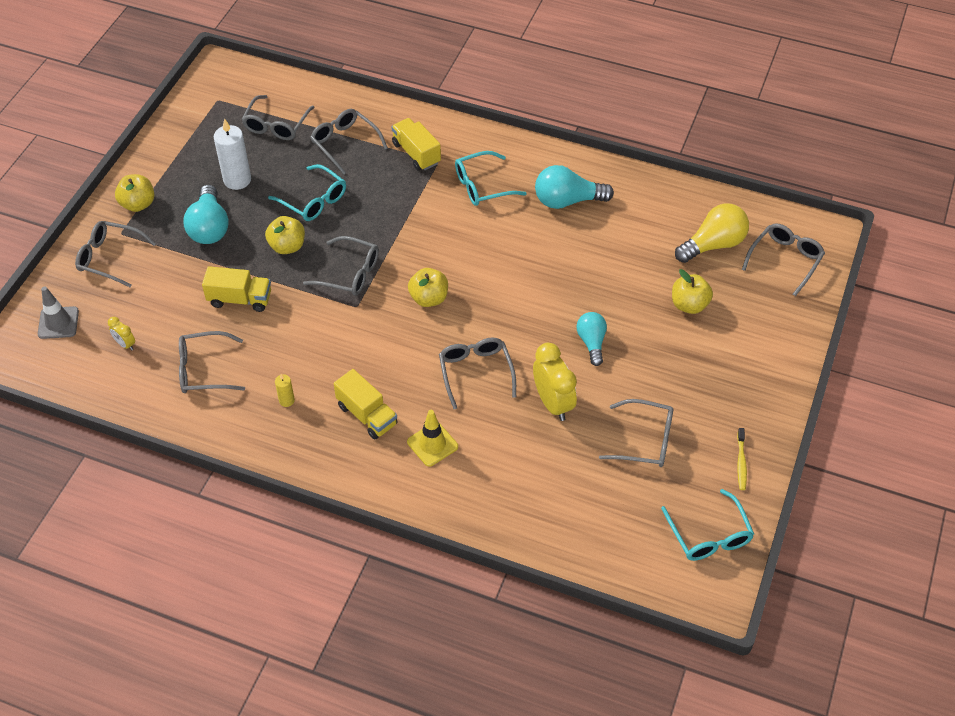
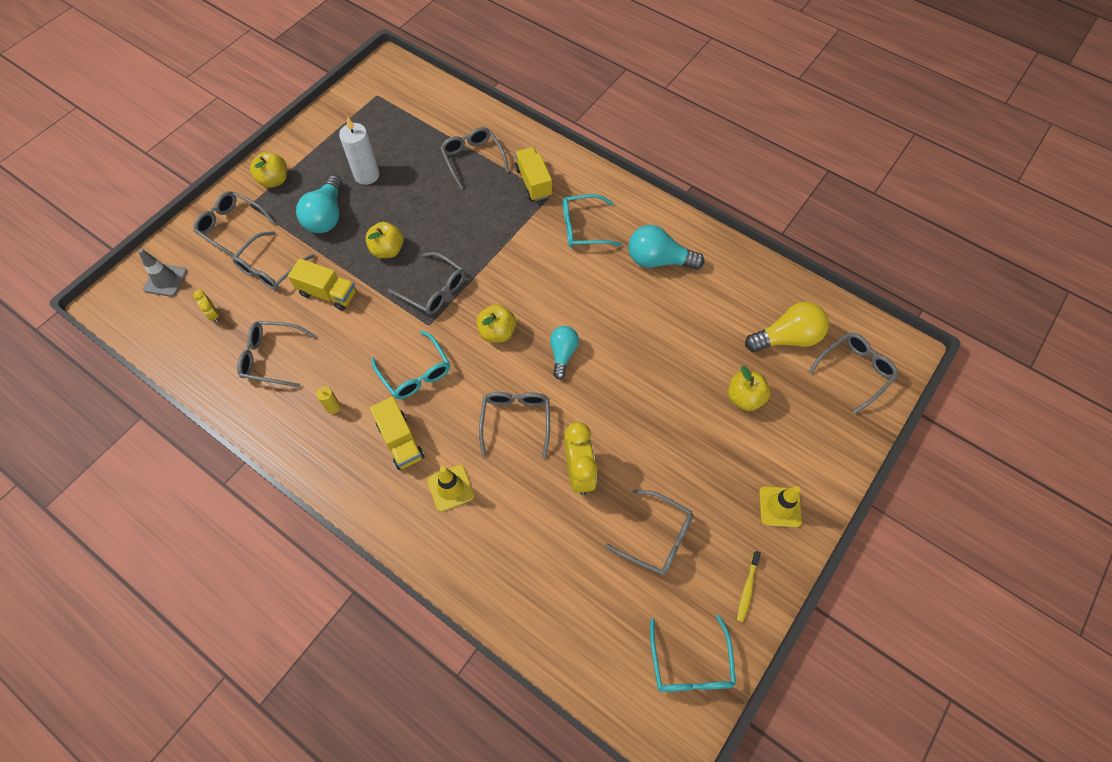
camera: 15 degrees right, 10 degrees up
grey glasses [241,95,315,140] -> grey glasses moved to [232,231,315,290]
turquoise glasses [268,164,346,221] -> turquoise glasses moved to [371,330,450,399]
turquoise light bulb [576,312,607,366] -> turquoise light bulb moved to [550,326,579,379]
none -> yellow traffic cone [759,486,802,527]

